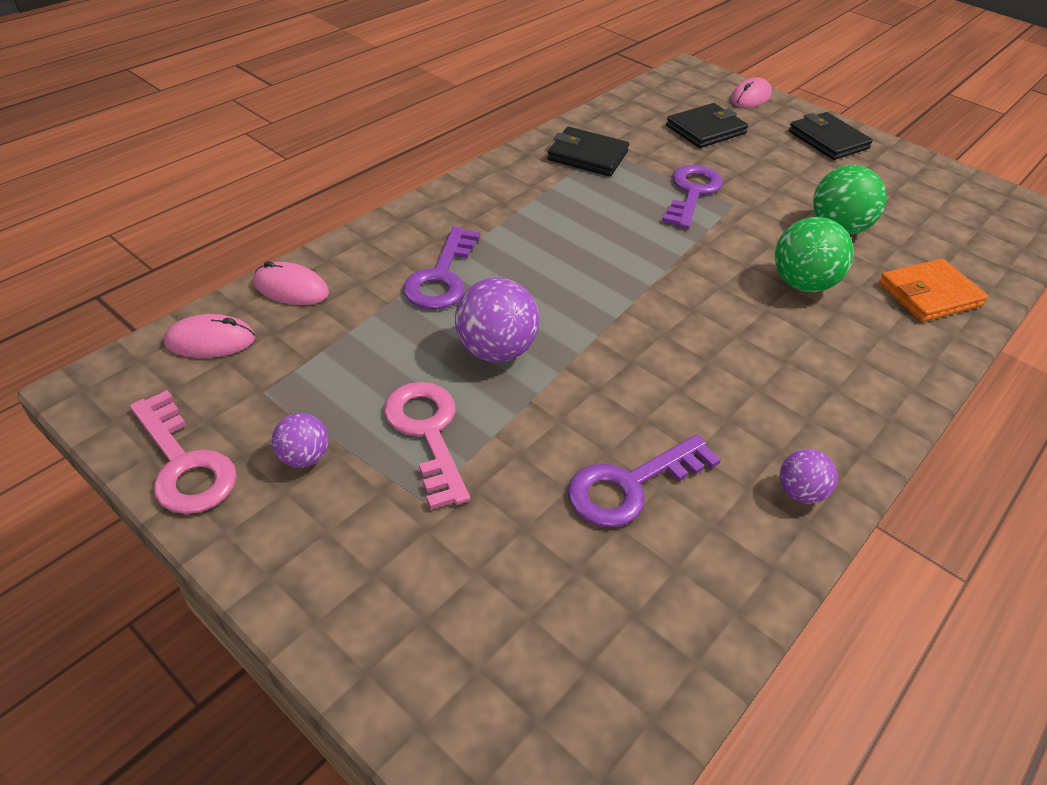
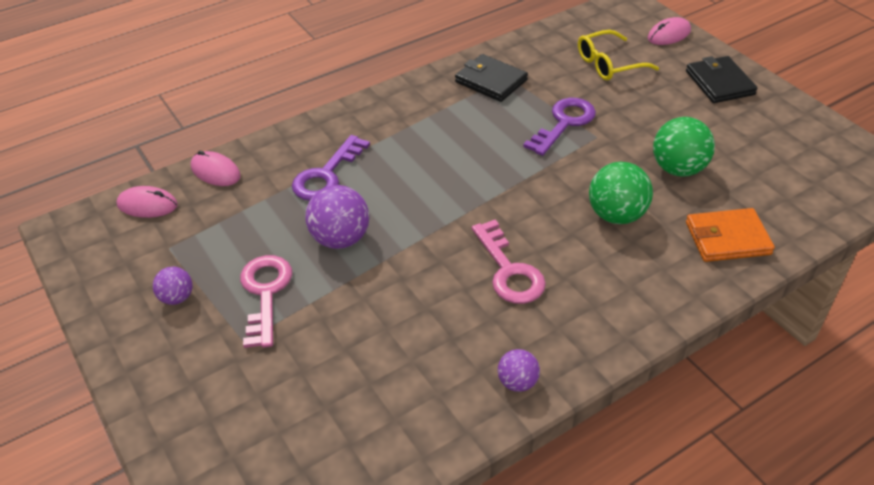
camera: 20 degrees right, 0 degrees up
pink key [130,390,237,514] -> pink key moved to [472,220,546,304]
purple key [568,434,721,527] -> none
black wallet [666,103,748,148] -> yellow glasses [578,30,659,80]

